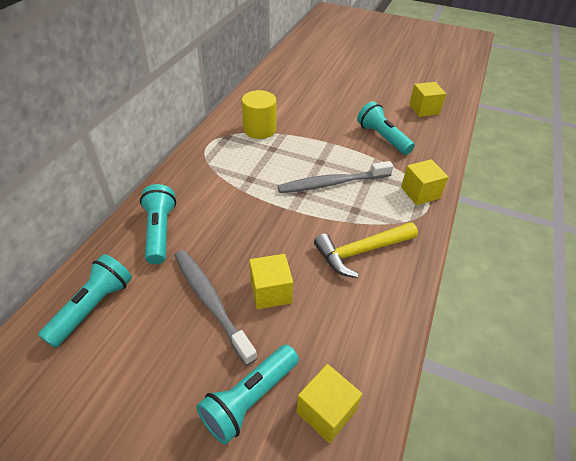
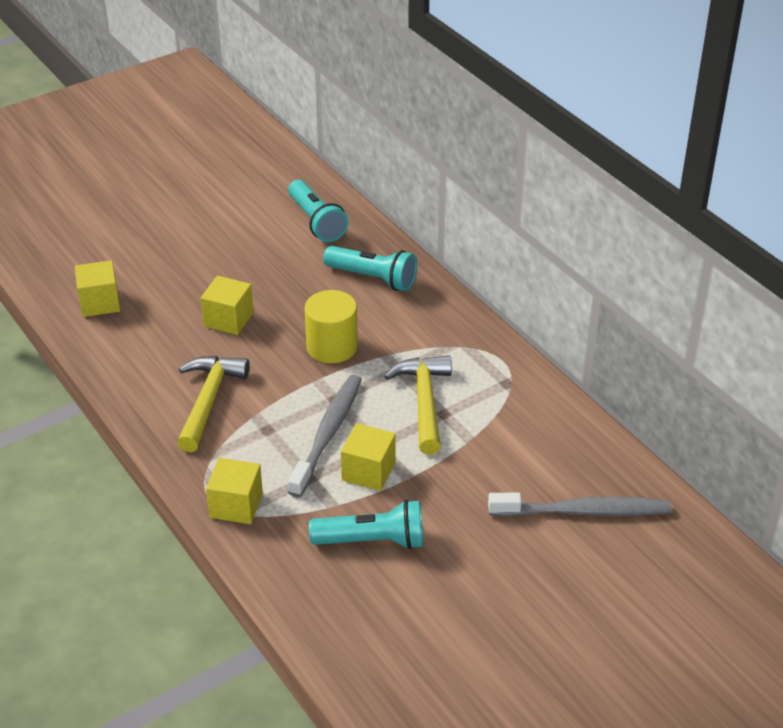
camera: 125 degrees right, 5 degrees down
grey toothbrush [174,250,257,366] -> grey toothbrush moved to [488,492,671,517]
turquoise flashlight [196,345,299,445] -> none
yellow cylinder [242,90,276,139] -> yellow cylinder moved to [304,290,358,363]
yellow cube [409,82,446,117] -> yellow cube moved to [341,423,396,491]
none -> yellow hammer [384,355,452,455]

